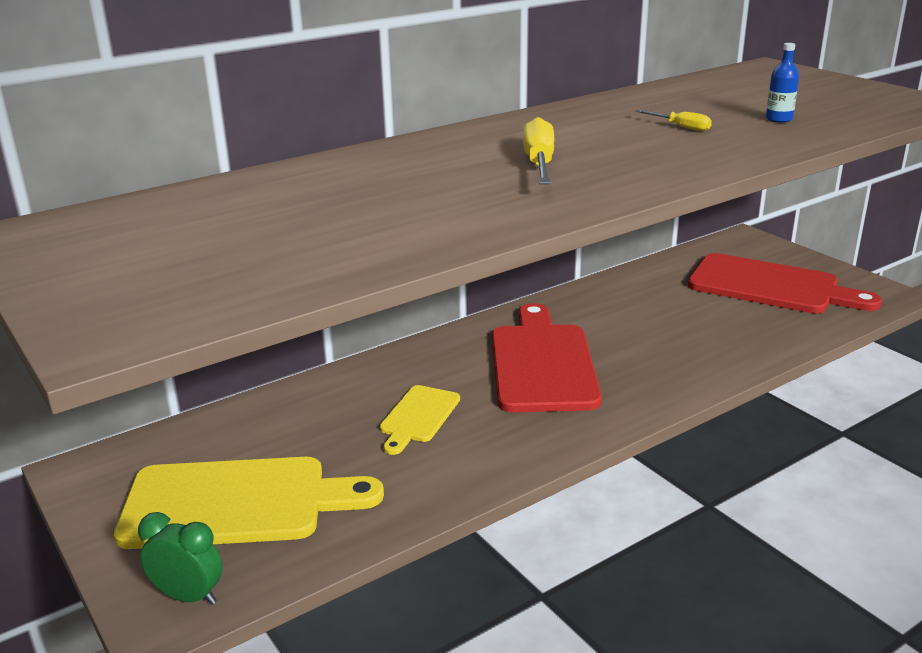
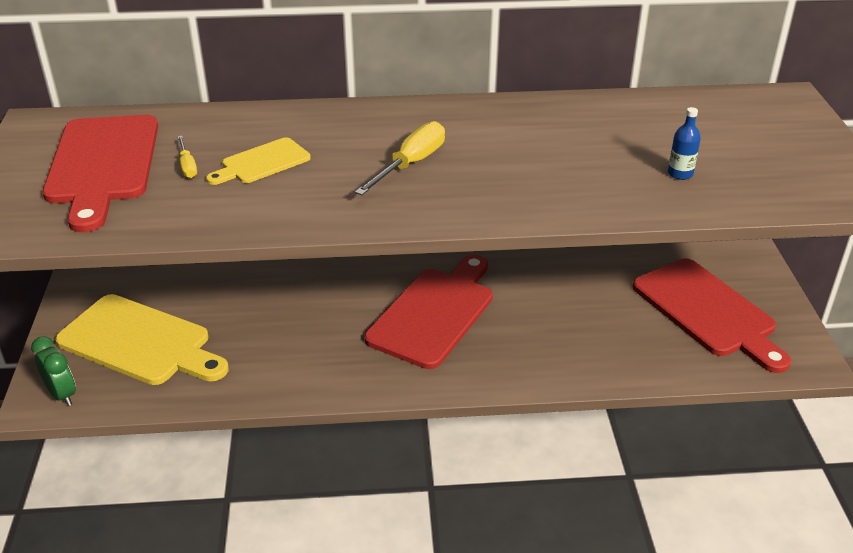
camera: 30 degrees right, 10 degrees up
yellow cutting board [380,385,460,455] -> yellow cutting board moved to [206,137,311,185]
yellow screwdriver [635,110,712,131] -> yellow screwdriver moved to [178,136,197,178]
none -> red cutting board [42,115,158,232]

